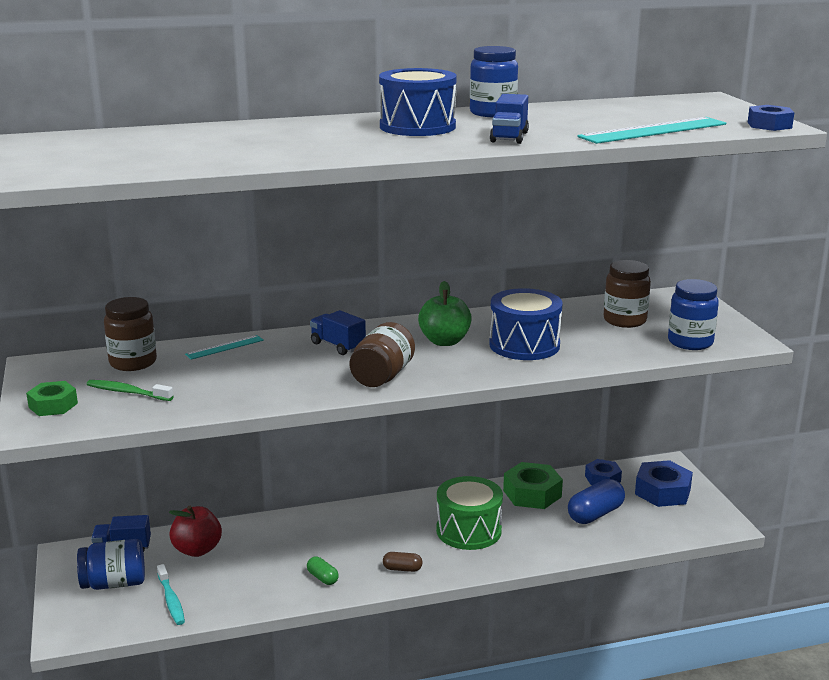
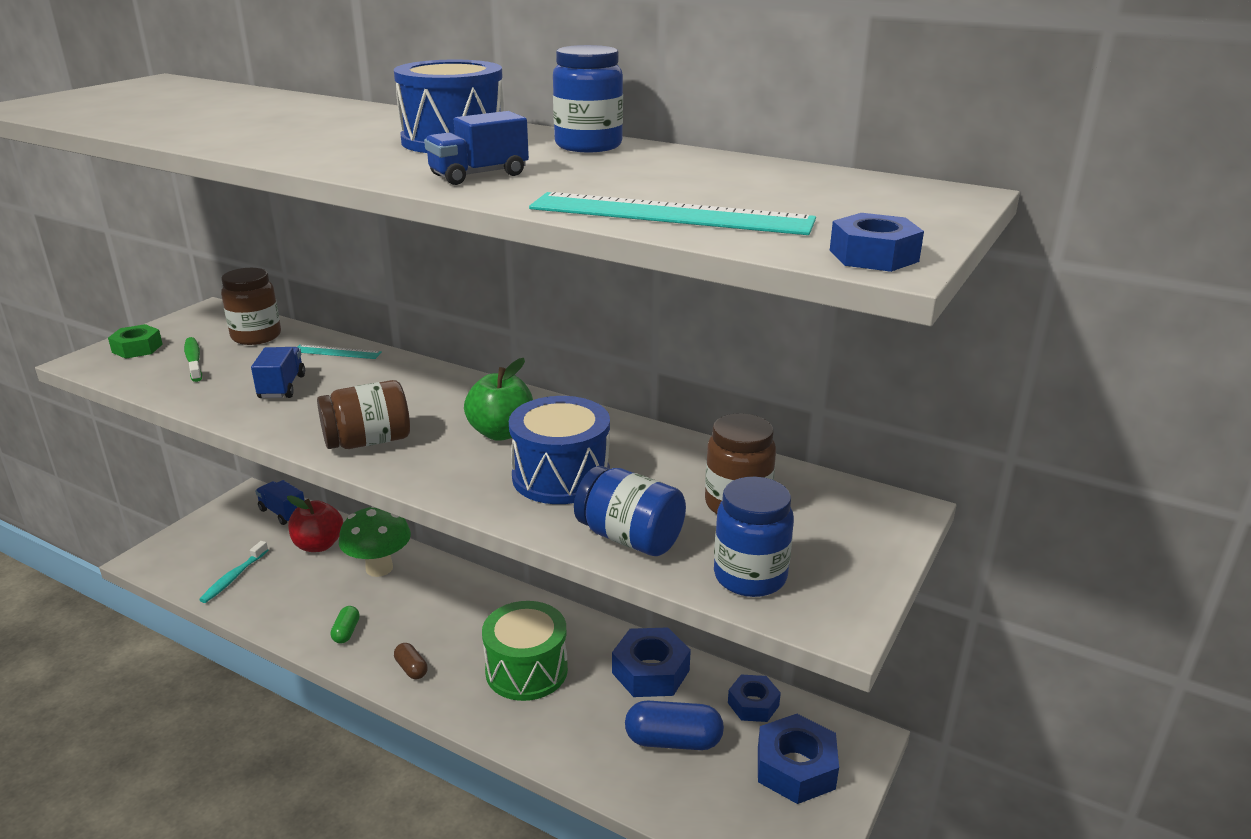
camera: 45 degrees right, 5 degrees up
blue jar [77,539,145,590] -> blue jar moved to [574,466,686,556]
blue truck [310,310,366,355] -> blue truck moved to [251,347,305,398]
green nut [503,462,563,509] -> blue nut [612,627,691,697]
none -> green mushroom [339,507,411,577]

